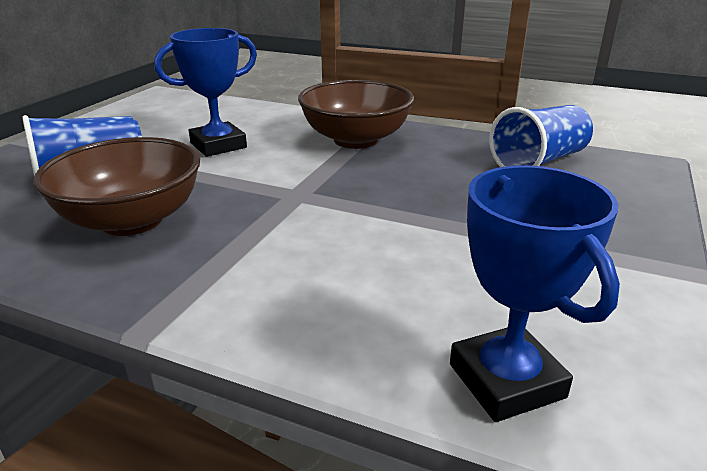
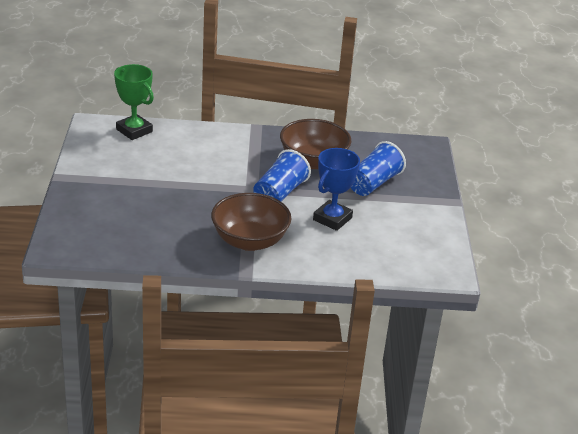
camera: 155 degrees right, 5 degrees up
blue trophy [450,165,620,422] -> green trophy [114,64,154,140]
blue cup [489,105,593,167] -> blue cup moved to [253,149,311,201]

